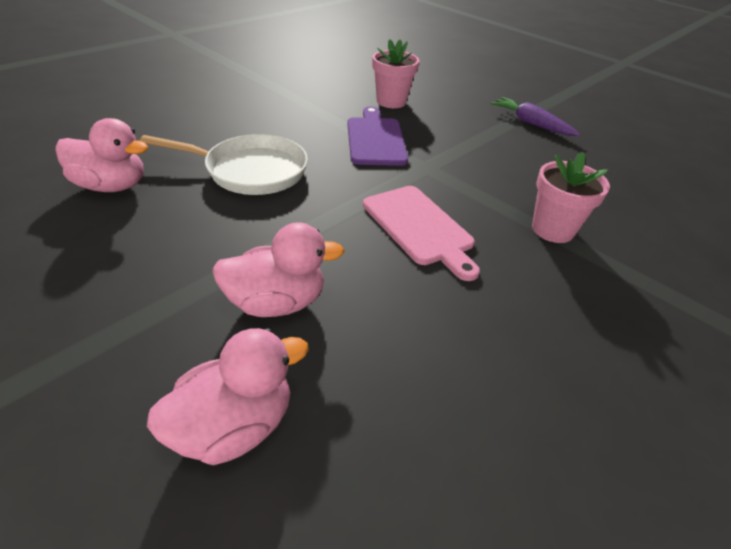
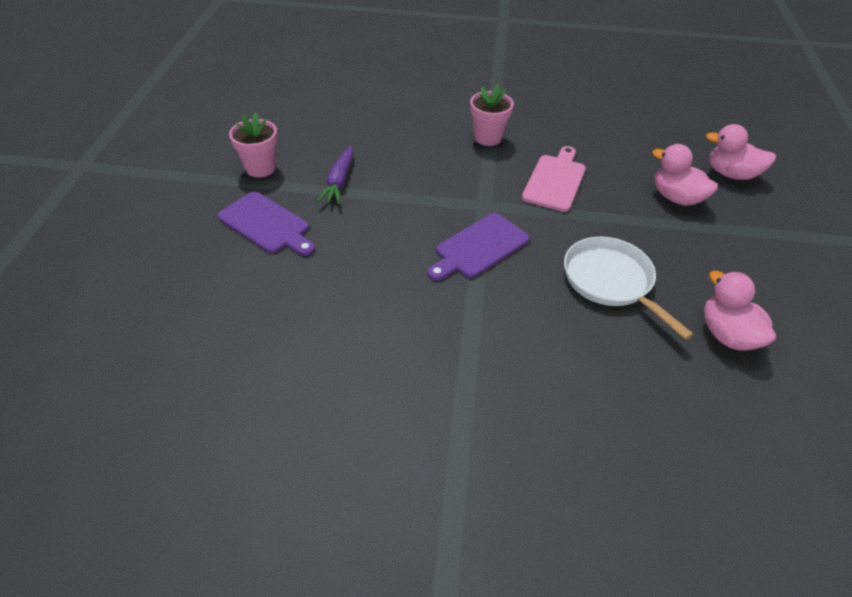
camera: 125 degrees left, 5 degrees up
pink flower pot [373,39,419,108] -> pink flower pot moved to [229,113,278,177]
none -> purple cutting board [218,192,315,256]

